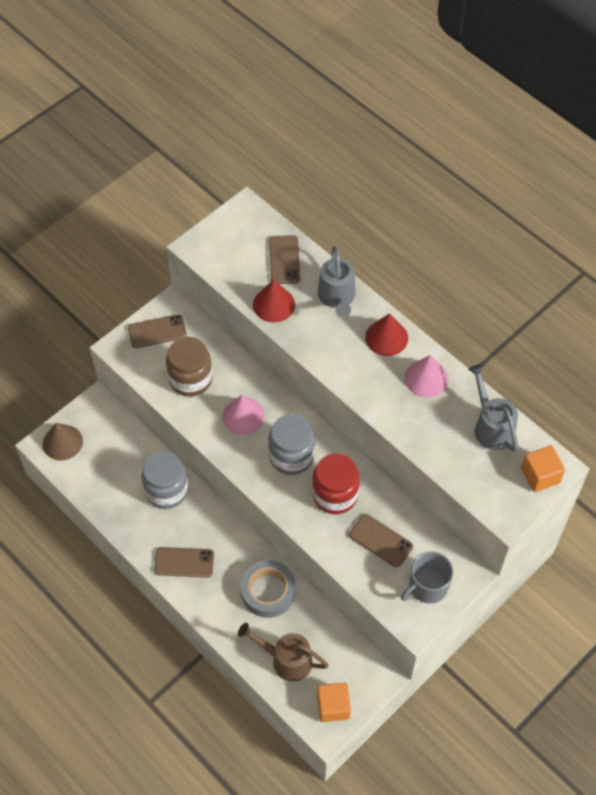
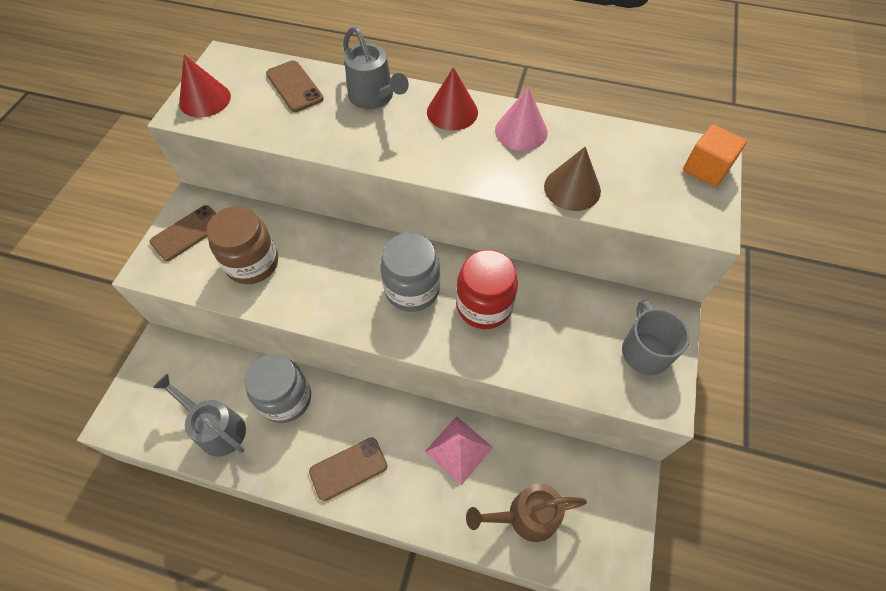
camera: 30 degrees left, 0 degrees up
brown cone [43,423,83,460] -> brown cone moved to [544,147,601,211]
pink cone [223,395,265,435] -> none
grey tape [241,560,296,618] -> pink pyramid [425,416,493,485]
red cone [253,280,295,322] -> red cone moved to [179,55,231,118]
orange cube [317,683,351,722] -> none
brown phone [349,514,413,567] -> none
grey mug [401,552,453,604] -> grey mug turned 150 degrees clockwise [622,300,690,375]
grey watering can [468,364,518,452] -> grey watering can moved to [153,374,246,457]

